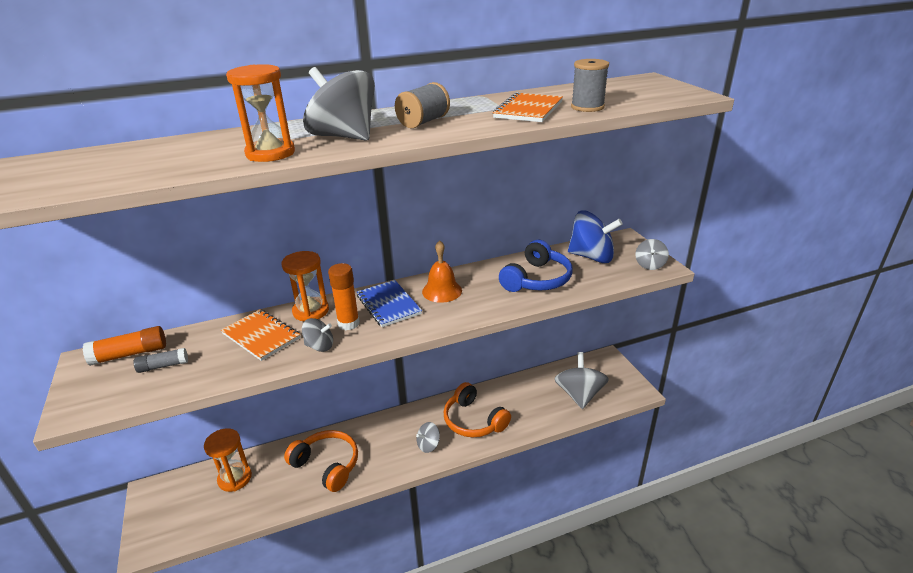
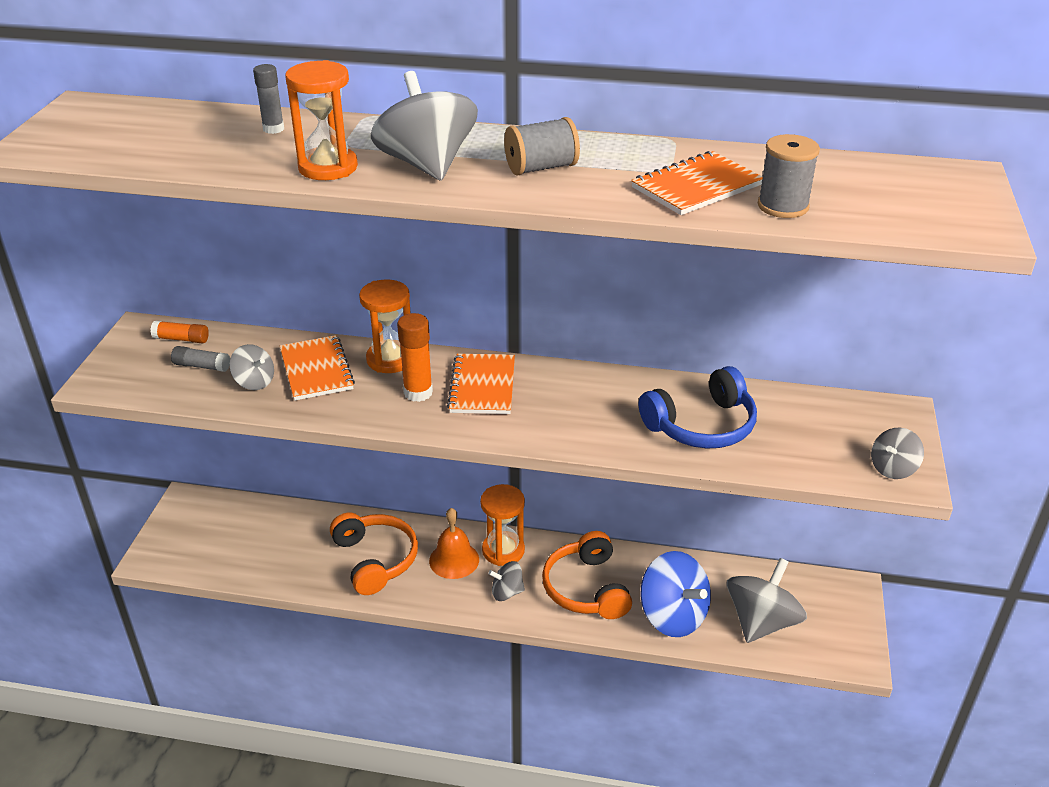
camera: 30 degrees right, 5 degrees up
orange glue stick [83,326,166,366] -> orange glue stick [150,321,209,343], size x0.66
orange hourglass [204,428,252,492] -> orange hourglass moved to [480,484,525,566]
grey spinning top [302,318,333,352] -> grey spinning top moved to [229,344,274,390]
blue notebook [357,280,422,327] -> orange notebook [447,354,515,414]
orange bell [422,240,462,303] -> orange bell moved to [429,508,479,579]
blue spinning top [568,211,623,263] -> blue spinning top moved to [640,551,711,637]
none -> grey glue stick [253,64,284,134]

